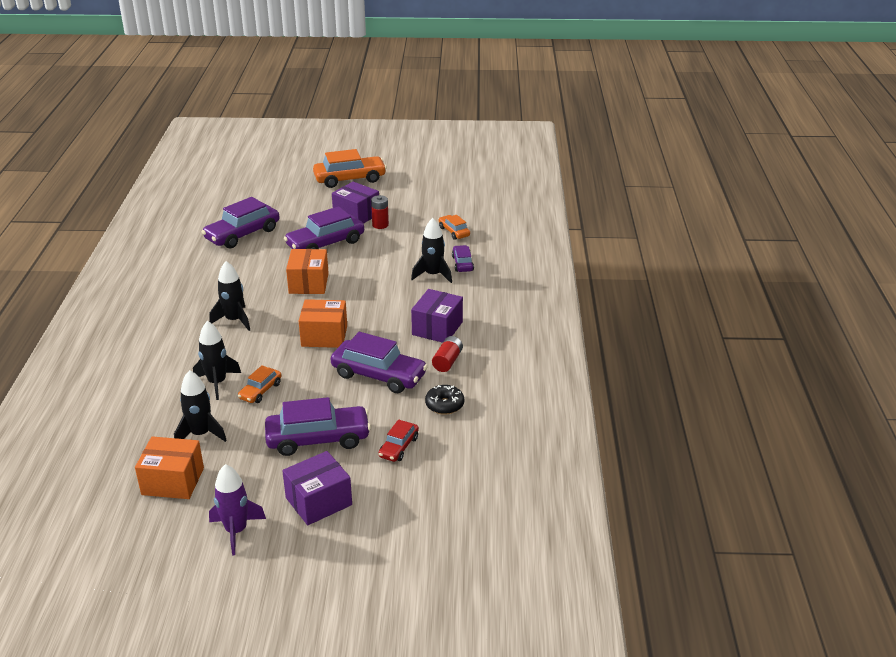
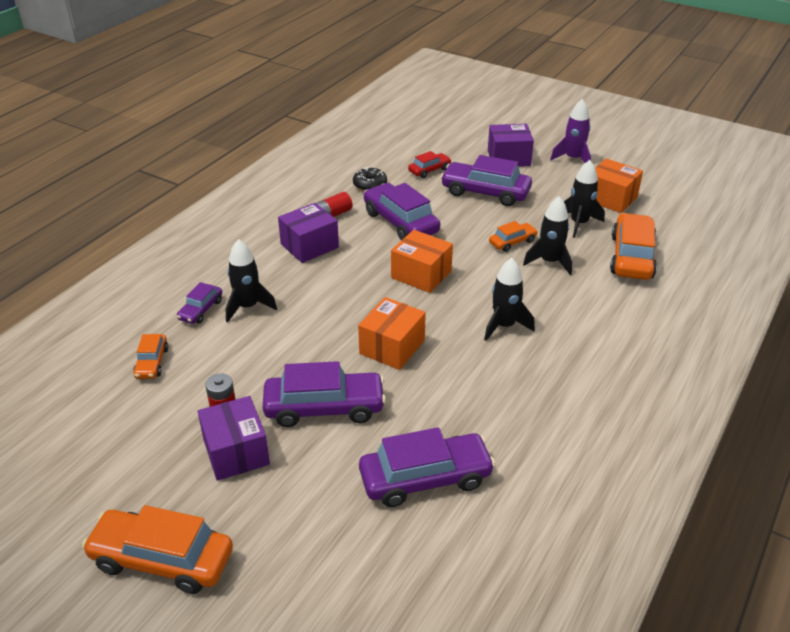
camera: 150 degrees left, 5 degrees up
none -> orange car [610,213,657,280]

